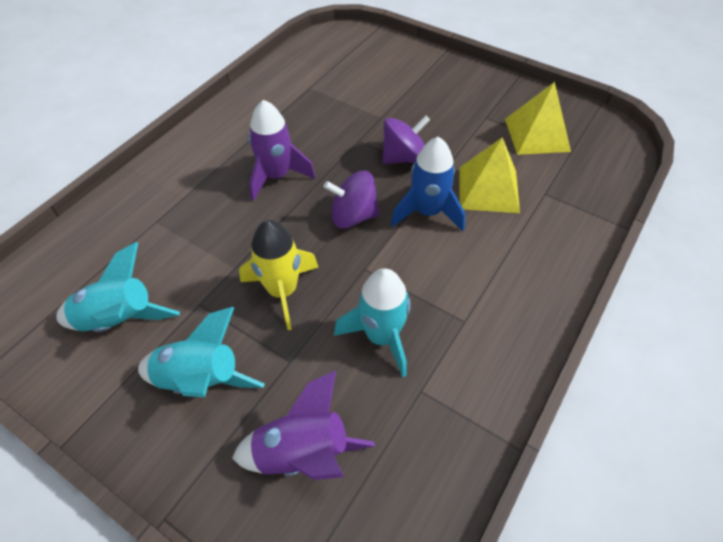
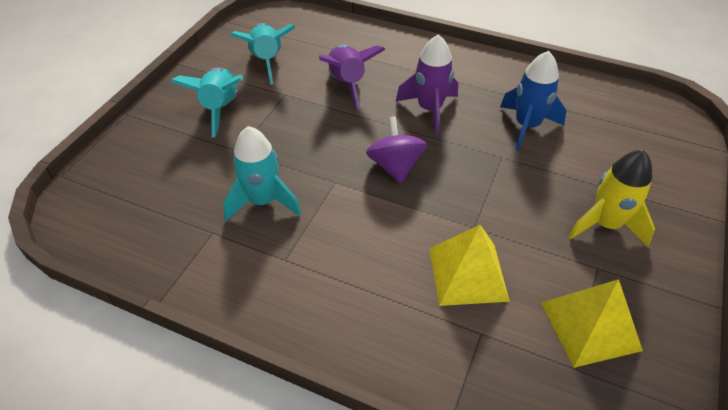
camera: 80 degrees right, 5 degrees down
purple rocket [232,371,375,480] -> purple rocket moved to [319,44,385,109]
yellow rocket [239,220,319,330] -> yellow rocket moved to [568,150,655,247]
purple spinning top [382,115,430,164] -> none
blue rocket [391,137,465,231] -> blue rocket moved to [500,51,567,150]

